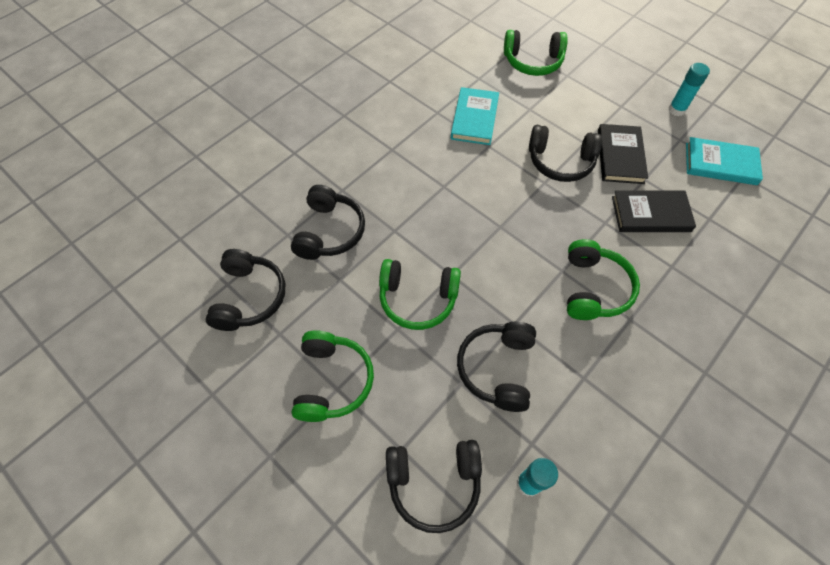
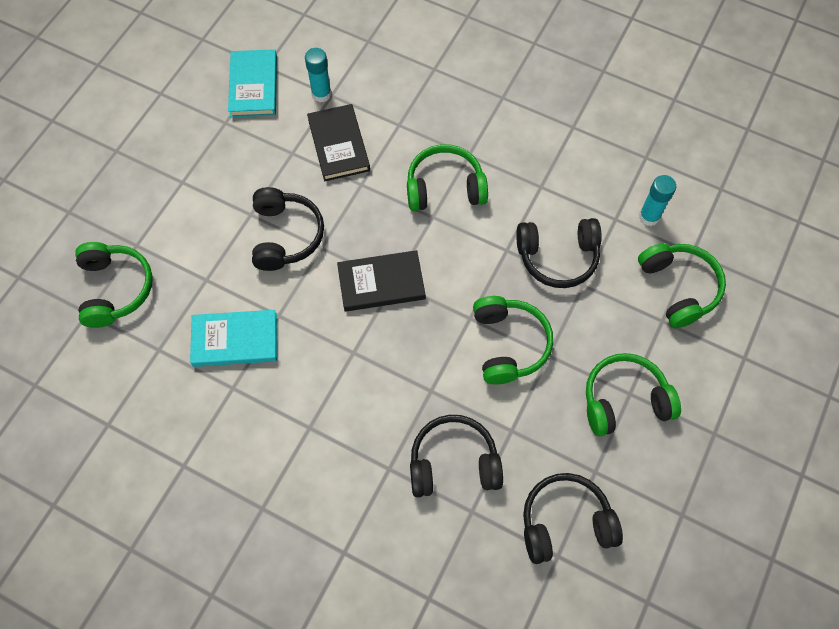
camera: 105 degrees left, 5 degrees up
black headphones [386,440,482,533] -> green headphones [638,243,726,328]
black book [598,124,648,184] -> black book moved to [337,250,426,312]
turquoise glue stick [668,63,710,116] -> turquoise glue stick moved to [305,48,331,102]

